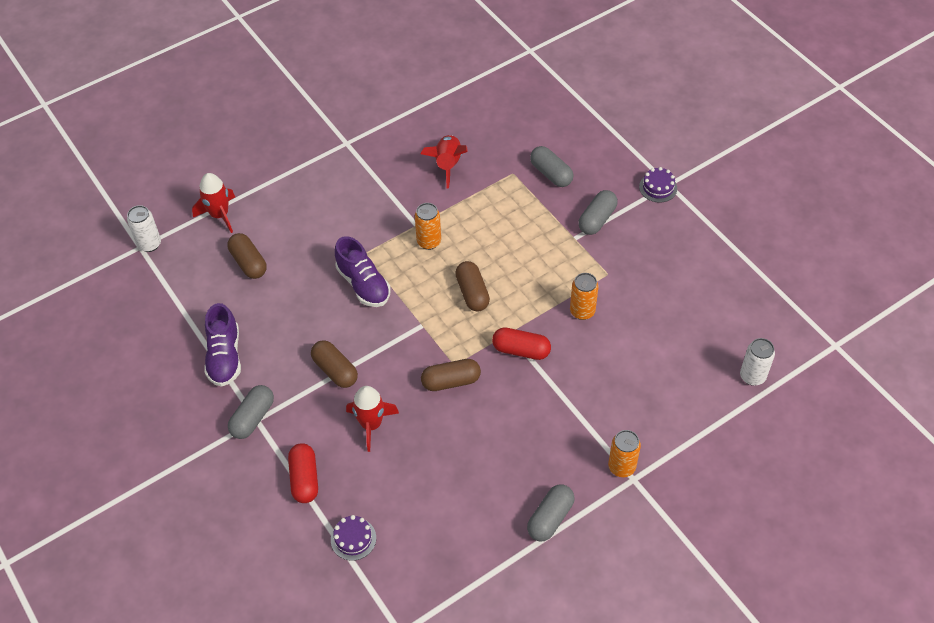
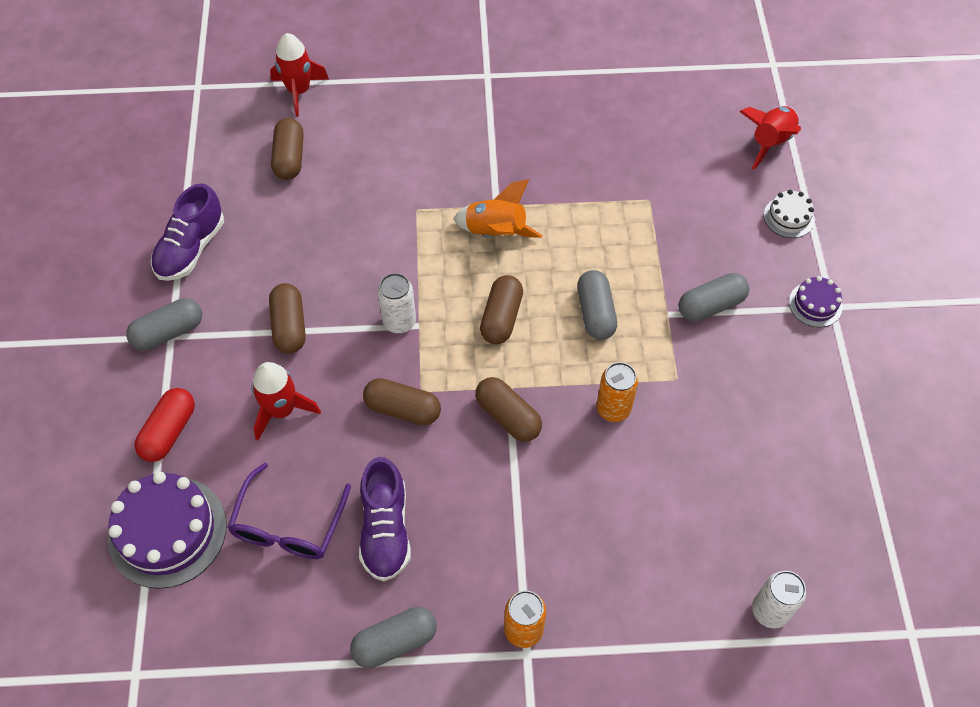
camera: 30 degrees right, 5 degrees up
white can [127,205,161,252] -> white can moved to [378,273,416,334]
purple cake [331,515,376,561] -> purple cake [108,472,226,589], size x1.97
purple shoe [335,236,391,307] -> purple shoe moved to [359,457,411,581]
orange can [415,203,441,250] -> orange rocket [453,179,543,238]
red rocket [420,135,468,189] -> red rocket moved to [740,106,801,169]
red capsule [492,327,551,360] -> brown capsule [475,377,542,442]
grey capsule [530,146,573,187] -> grey capsule moved to [577,270,617,340]
none -> purple glasses [227,463,351,559]
none -> white cake [764,190,815,238]

